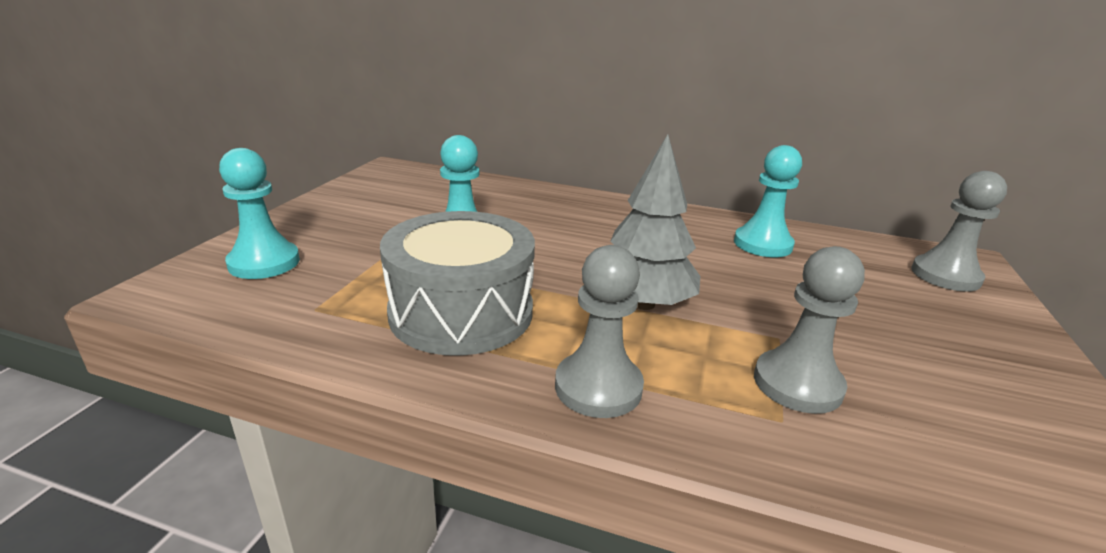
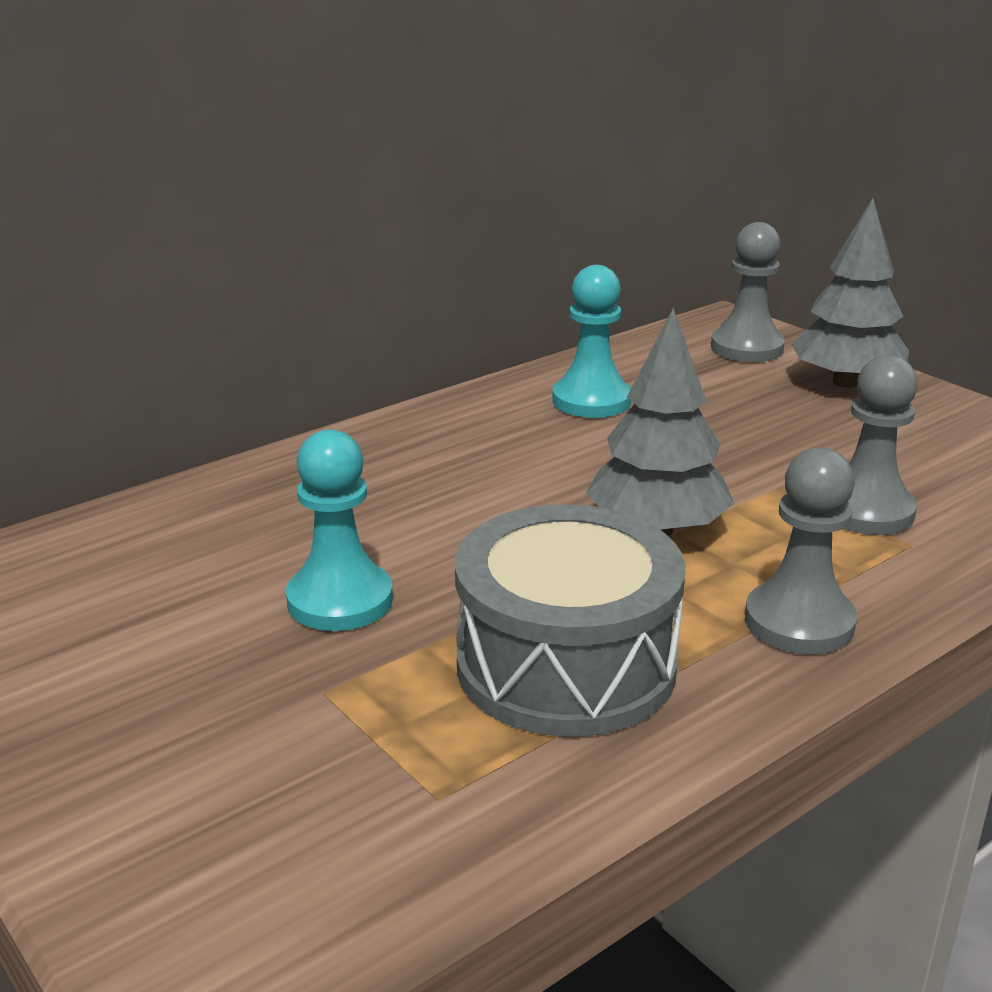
camera: 55 degrees left, 0 degrees up
turquoise pawn [219,148,300,279] -> none
none -> grey tree [791,198,909,388]

